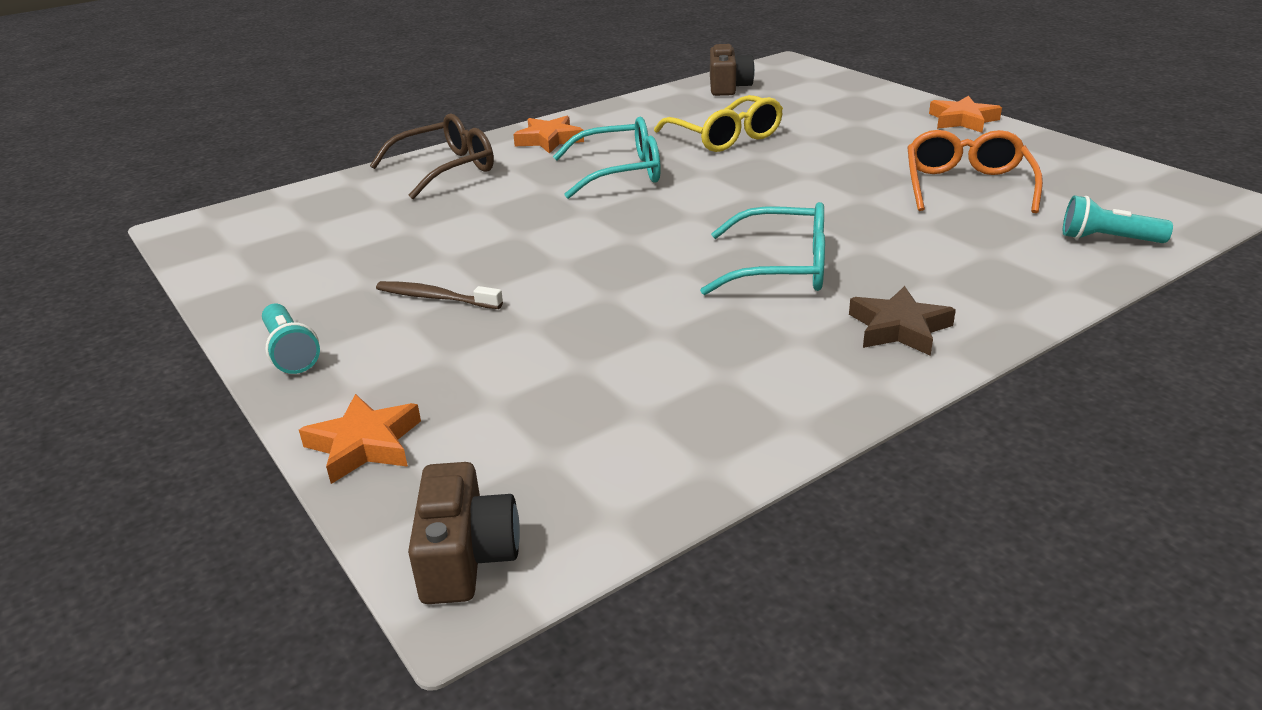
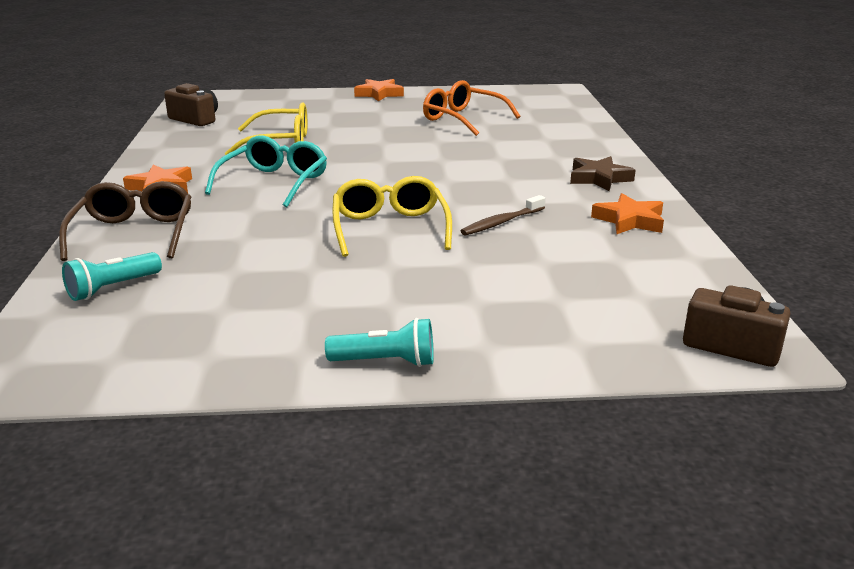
camera: 60 degrees left, 5 degrees down
orange star [299,394,421,484] -> orange star moved to [591,193,664,234]
brown toothbrush [376,281,503,309] -> brown toothbrush moved to [461,195,545,235]
turquoise glasses [700,202,825,295] -> none
turquoise flashlight [1063,195,1173,243] -> turquoise flashlight moved to [62,252,162,301]
none -> yellow glasses [333,176,452,257]

